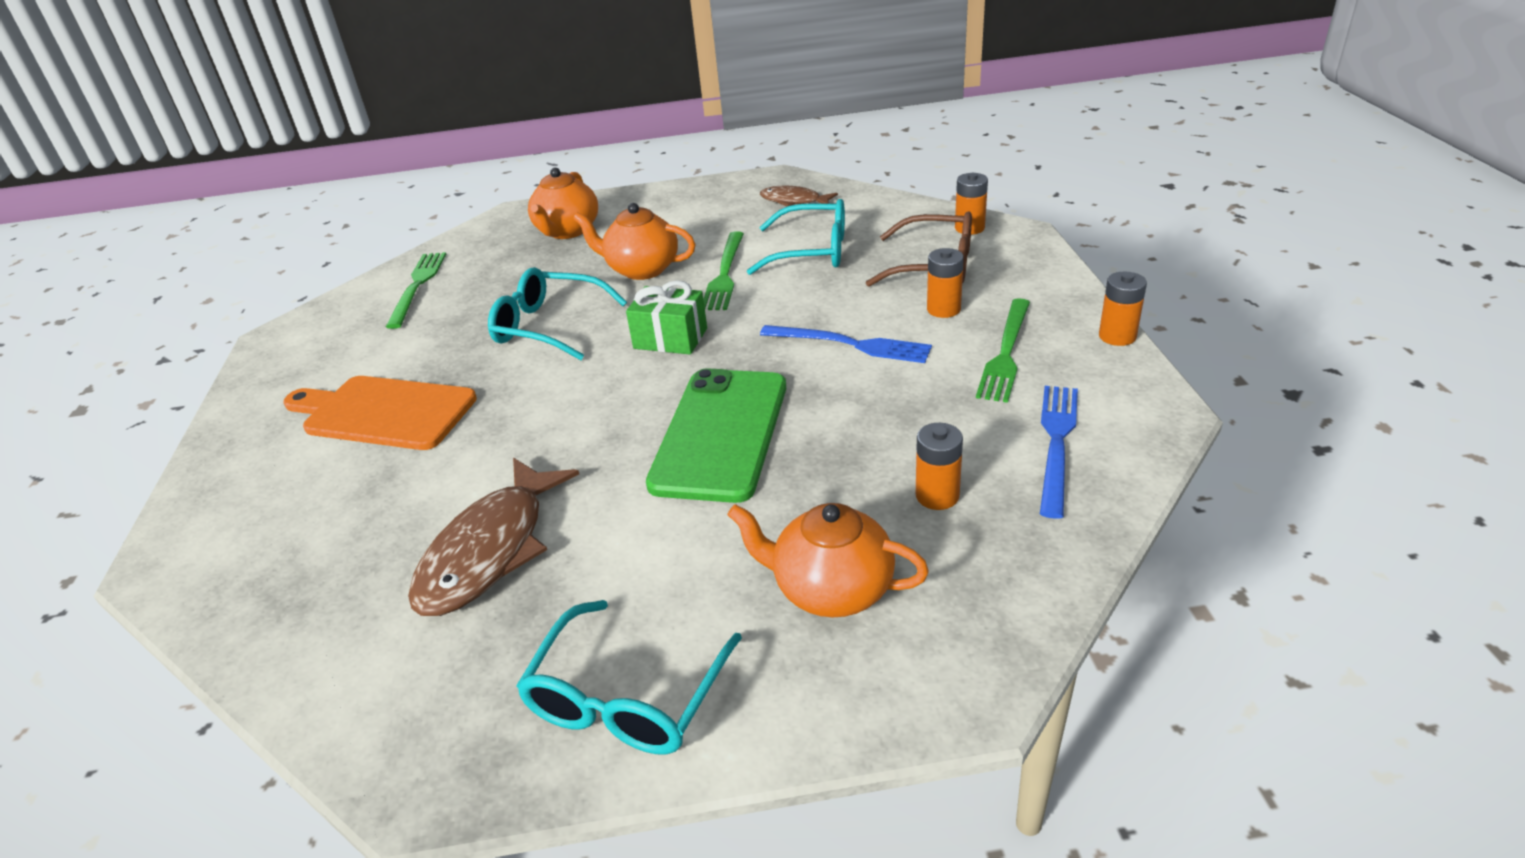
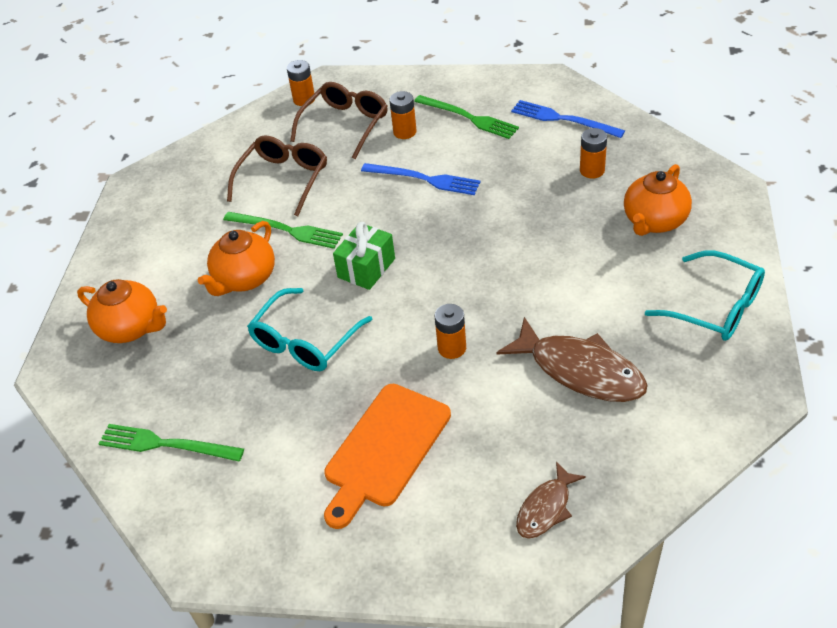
camera: 75 degrees left, 10 degrees up
green phone [646,368,786,503] -> none
turquoise glasses [747,199,845,275] -> brown glasses [227,135,327,216]
brown fish [760,186,838,207] -> brown fish moved to [516,461,586,539]
blue fork [760,325,932,363] -> blue fork turned 75 degrees clockwise [361,163,481,195]
orange battery [1099,271,1147,346] -> orange battery moved to [435,304,466,359]

